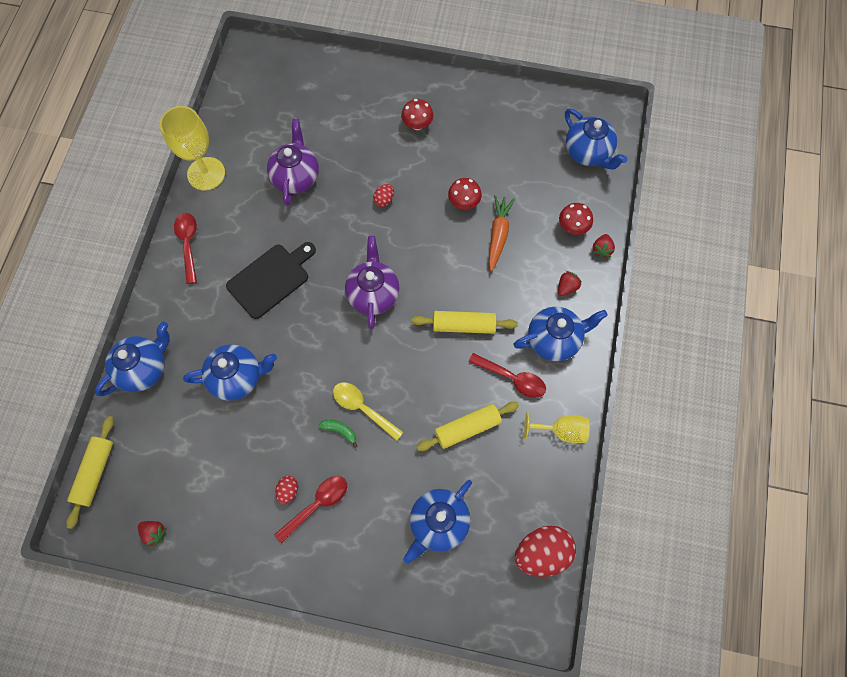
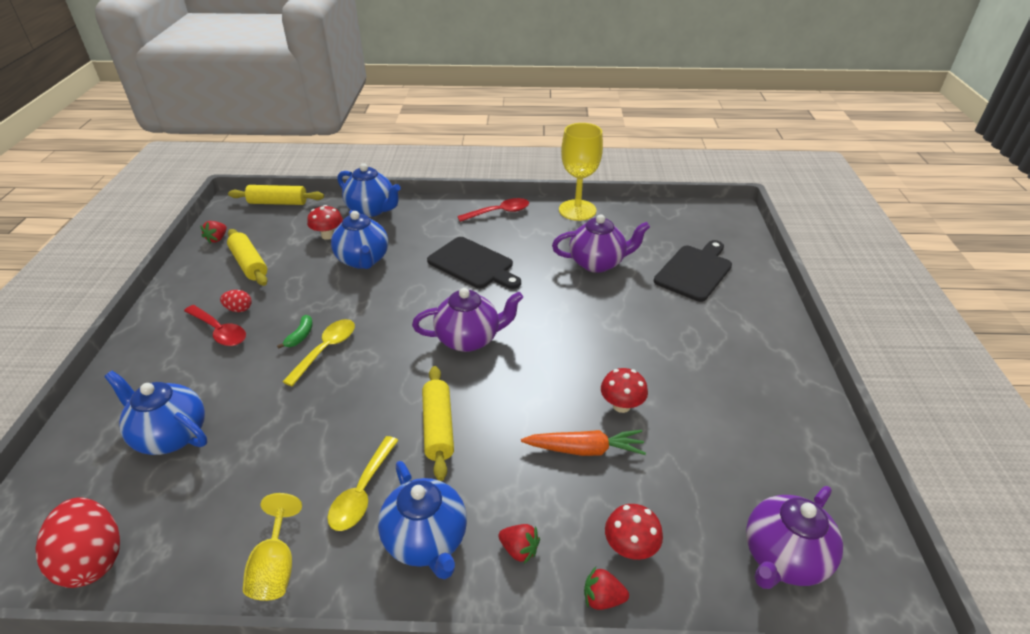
camera: 80 degrees right, 30 degrees down
red egg [373,184,394,207] -> none
red mushroom [401,99,433,130] -> red mushroom moved to [307,205,343,240]
yellow rolling pin [416,402,519,451] -> yellow rolling pin moved to [227,229,268,286]
red spoon [469,353,546,398] -> yellow spoon [327,436,399,531]
blue teapot [565,108,628,170] -> purple teapot [746,486,843,589]
none -> black cutting board [654,240,732,302]

